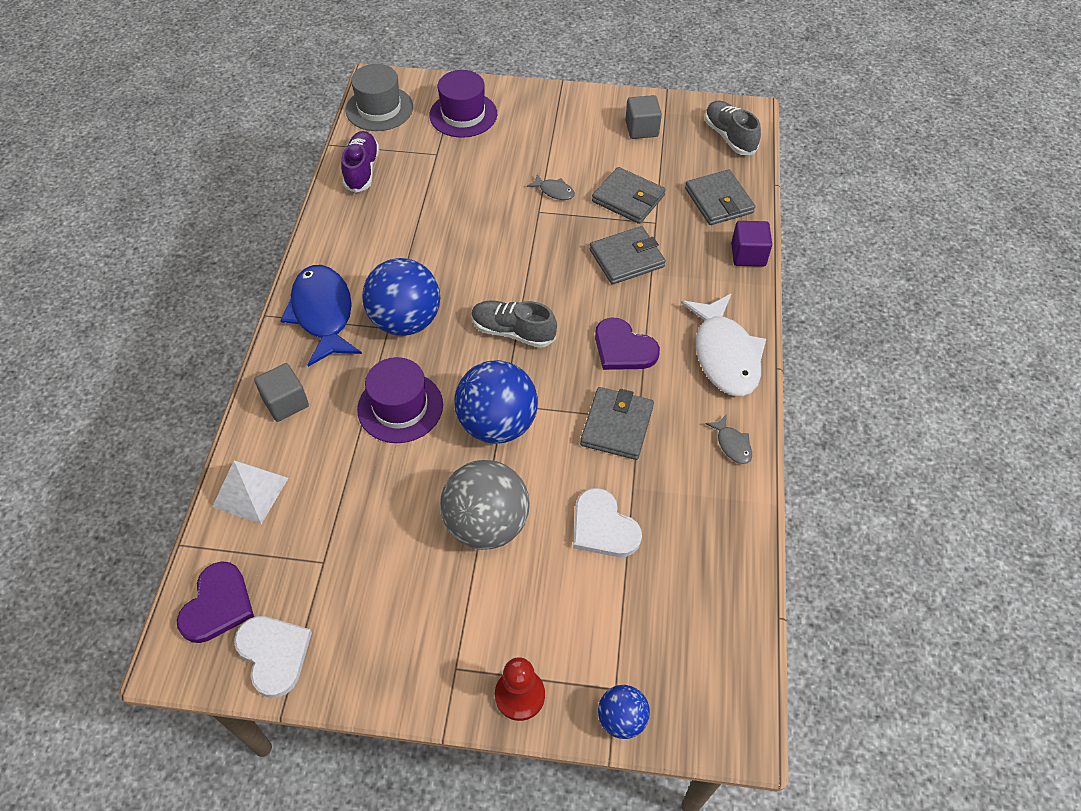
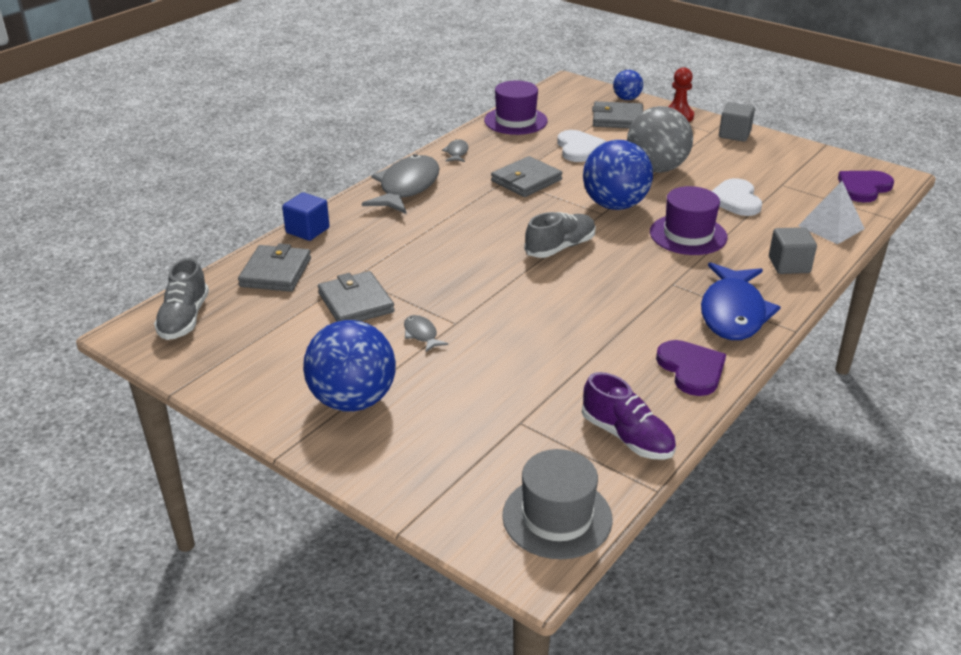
camera: 150 degrees left, 20 degrees down
white heart [234,616,312,698] -> white heart moved to [712,178,762,216]
purple shoe [341,131,379,193] -> purple shoe turned 75 degrees counterclockwise [582,372,676,460]
blue ball [362,258,440,336] -> blue ball moved to [303,320,396,412]
purple hat [429,70,497,138] -> purple hat moved to [484,80,548,135]
grey shoe [471,300,557,348] -> grey shoe turned 90 degrees counterclockwise [524,212,596,258]
grey wallet [590,226,666,284] -> grey wallet moved to [592,101,643,128]
purple heart [595,318,660,370] -> purple heart moved to [656,340,726,396]
grey cube [625,95,662,139] -> grey cube moved to [719,102,755,142]
white fish [681,294,766,396] -> grey fish [362,154,440,214]
purple cube [731,221,772,267] -> blue cube [282,193,330,241]

